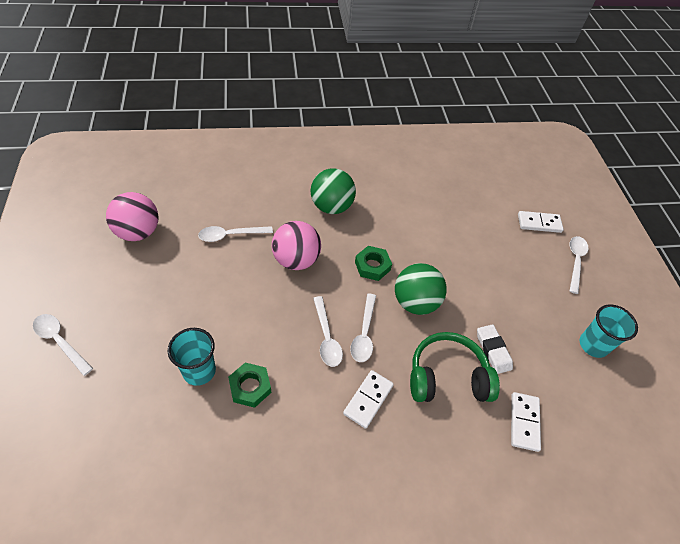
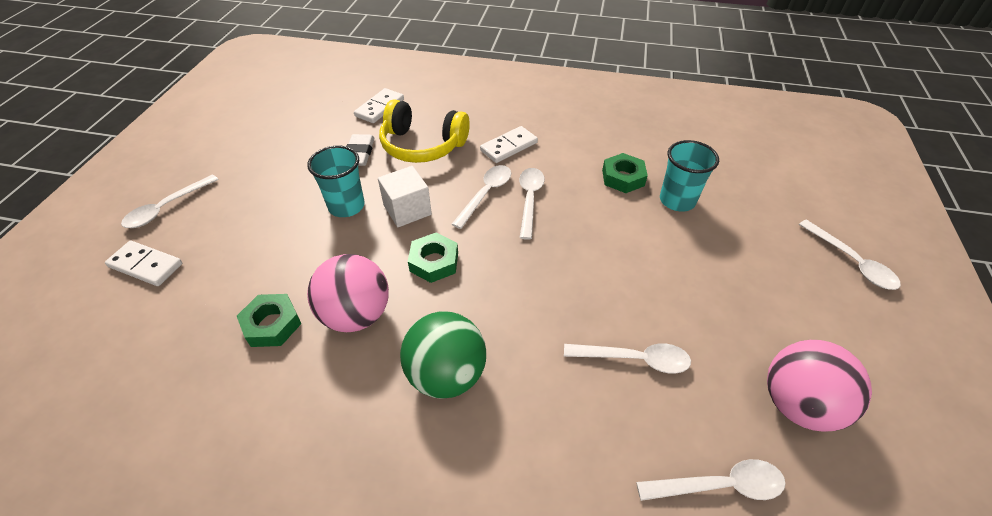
camera: 155 degrees left, 5 degrees down
pink ball [272,221,321,270] -> pink ball moved to [307,254,389,332]
green ball [395,263,447,315] -> white cube [378,166,432,227]
green headphones [410,332,500,402] -> yellow headphones [379,99,470,163]
turquoise cup [580,304,638,358] -> turquoise cup moved to [307,146,365,217]
none -> green nut [237,294,301,347]
none -> white spoon [636,459,786,501]

